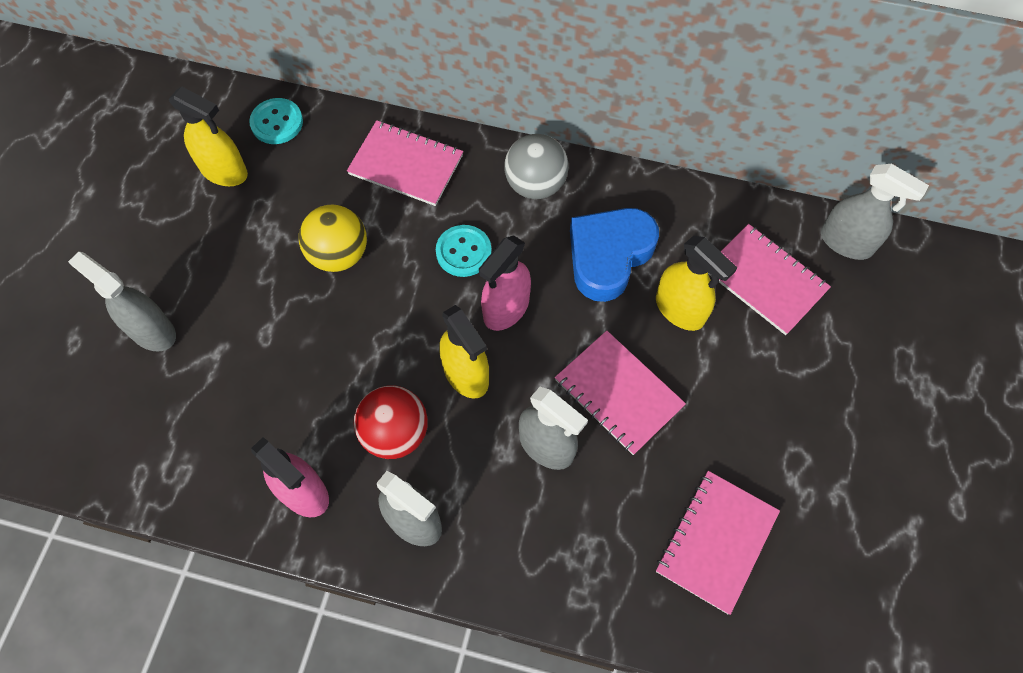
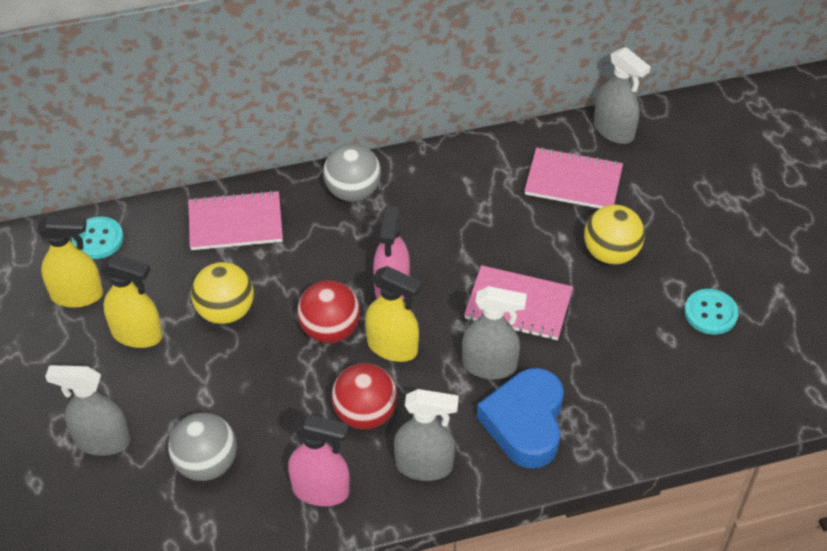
camera: 30 degrees left, 15 degrees down
turquoise button [436,225,492,277] -> turquoise button moved to [684,289,739,335]
blue heart [570,208,659,302] -> blue heart moved to [477,368,564,468]
yellow spray bottle [656,236,737,331] -> yellow spray bottle moved to [100,254,163,348]
pink notebook [656,471,780,615] -> none
grey spray bottle [821,164,929,260] -> grey spray bottle turned 45 degrees clockwise [594,47,651,144]
none -> grey ball [168,413,237,481]
none -> red ball [297,280,360,343]
none -> yellow ball [584,205,645,265]

